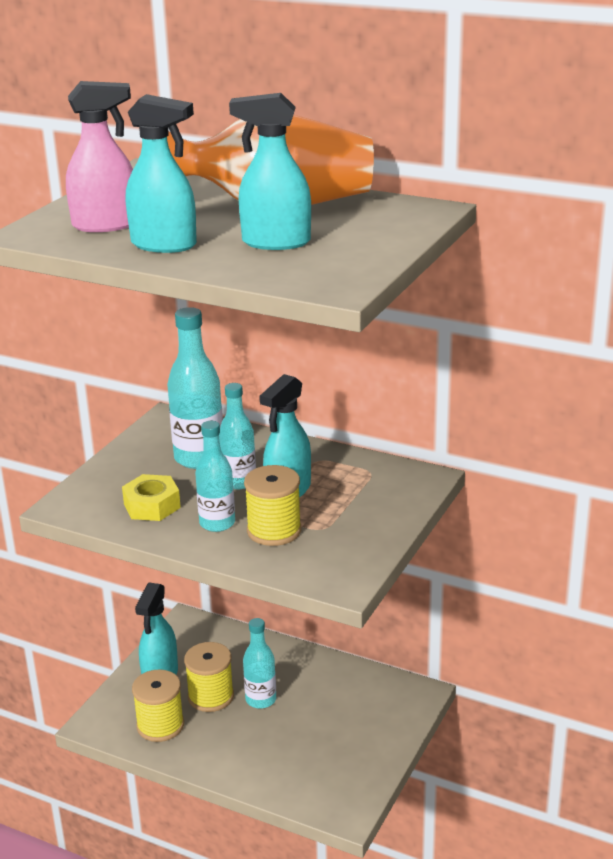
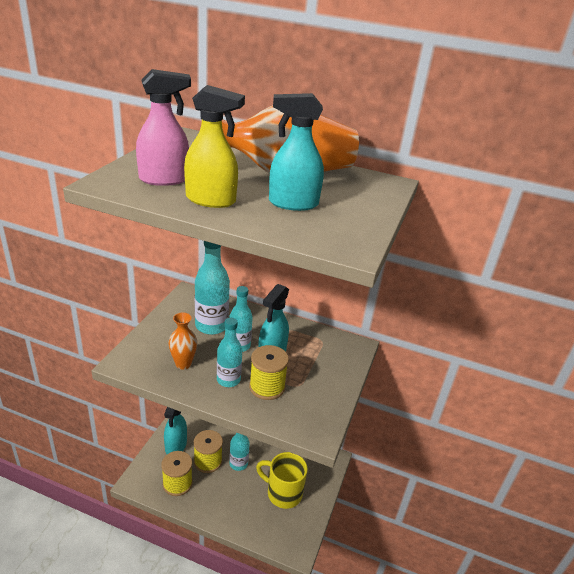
camera: 10 degrees left, 5 degrees up
yellow nut [122,474,181,521] -> orange vase [169,313,197,370]
turquoise spray bottle [126,94,197,253] -> yellow spray bottle [184,85,245,208]
none -> yellow mug [256,452,308,509]

